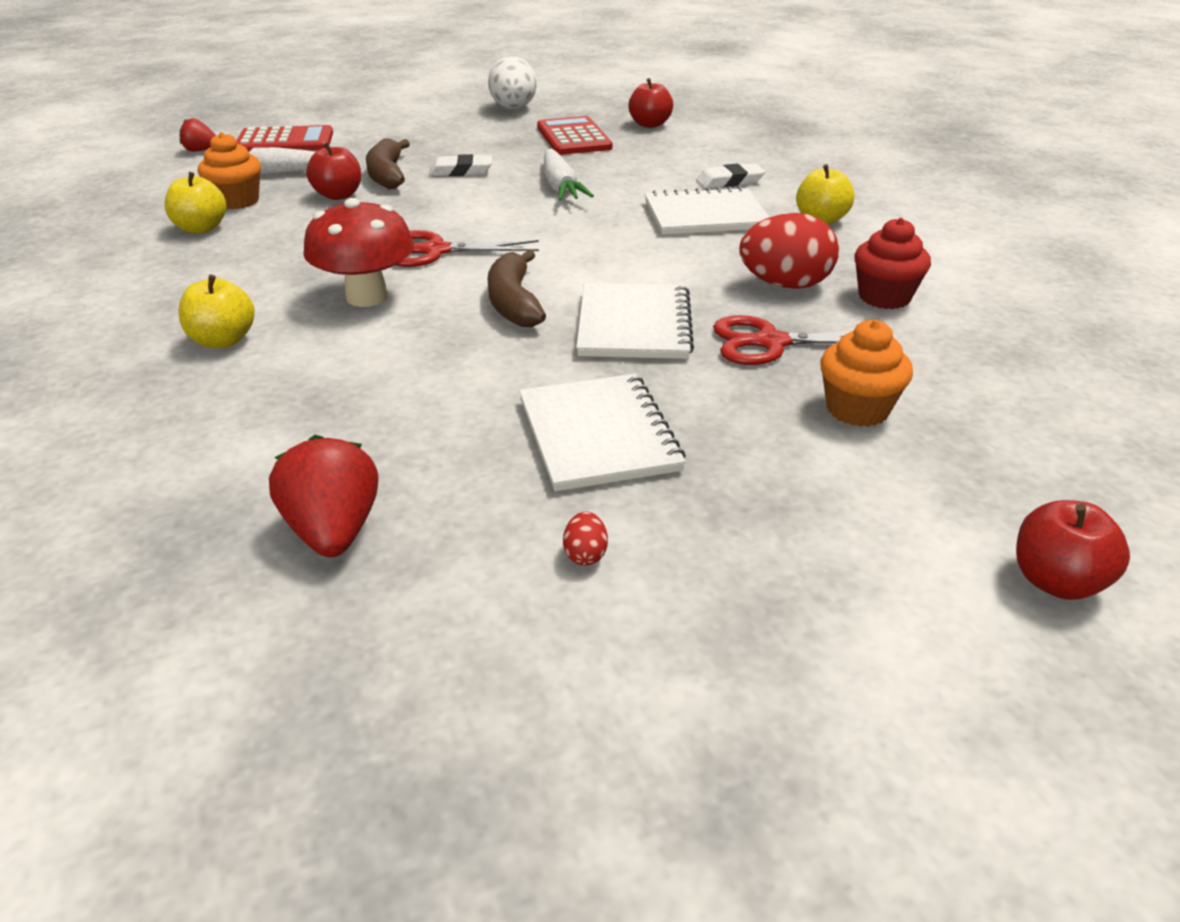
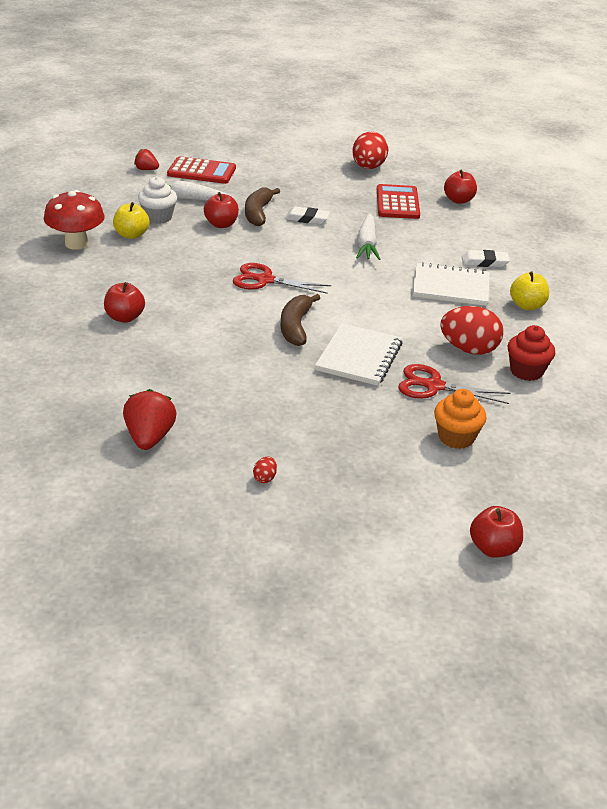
camera: 15 degrees right, 0 degrees up
yellow apple [179,275,255,348] -> red apple [104,282,145,323]
orange cupcake [198,132,261,209] -> white cupcake [138,176,177,224]
red mushroom [303,198,414,307] -> red mushroom moved to [44,190,105,250]
white egg [488,56,537,109] -> red egg [352,132,388,169]
white notebook [519,374,686,492] -> none

